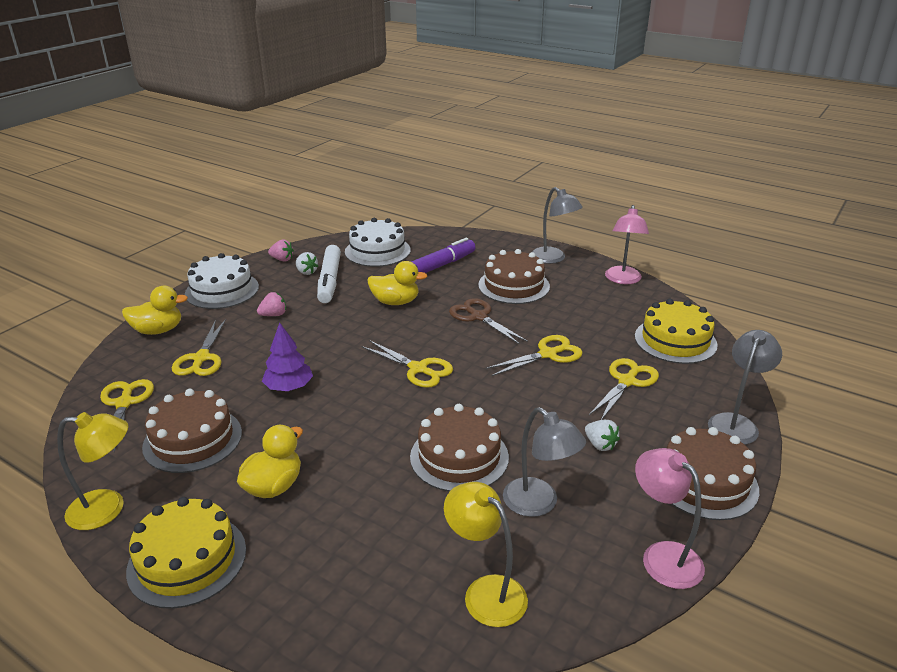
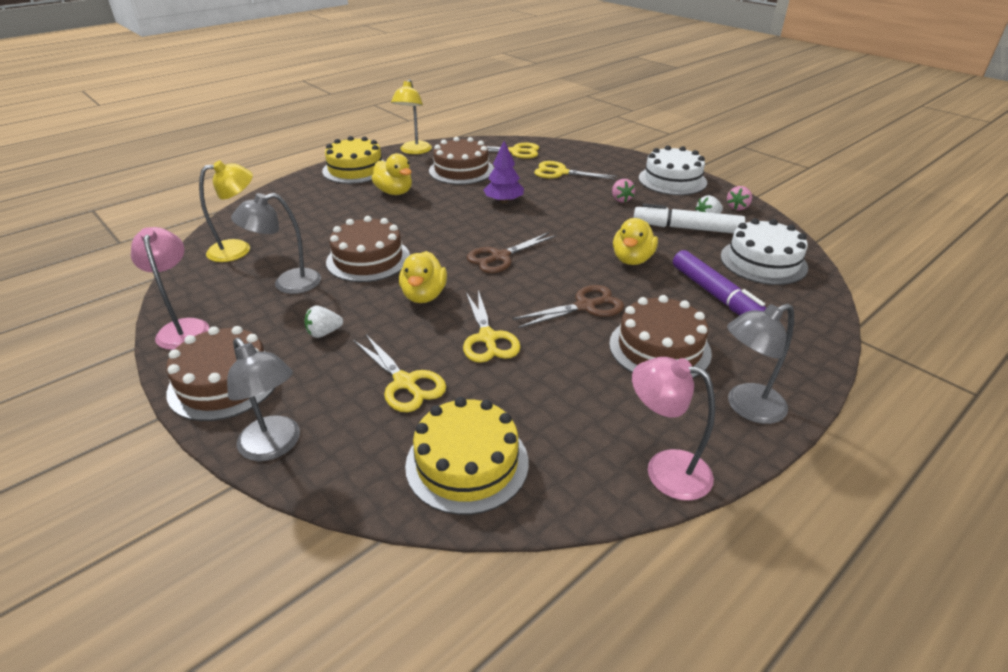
camera: 105 degrees right, 5 degrees up
yellow duck [122,286,188,335] -> yellow duck moved to [399,251,447,303]
yellow scissors [361,340,453,388] -> brown scissors [467,232,556,273]
pink lamp [635,448,705,589] -> pink lamp turned 90 degrees counterclockwise [131,227,209,350]

